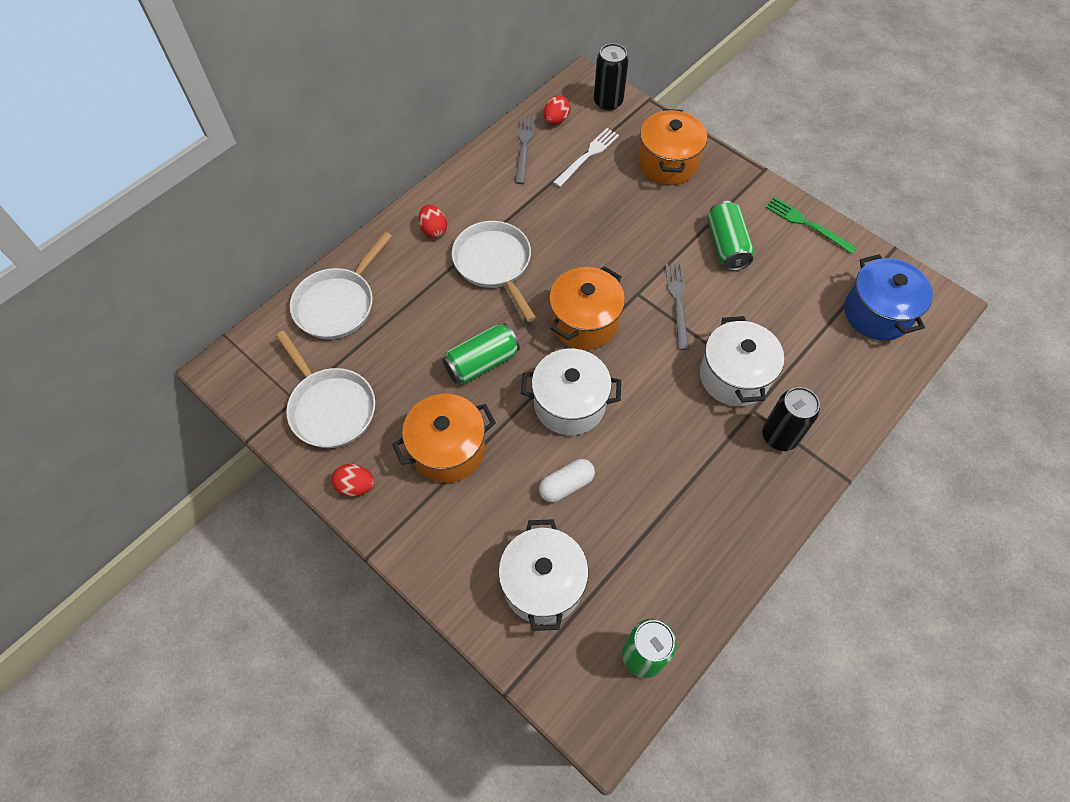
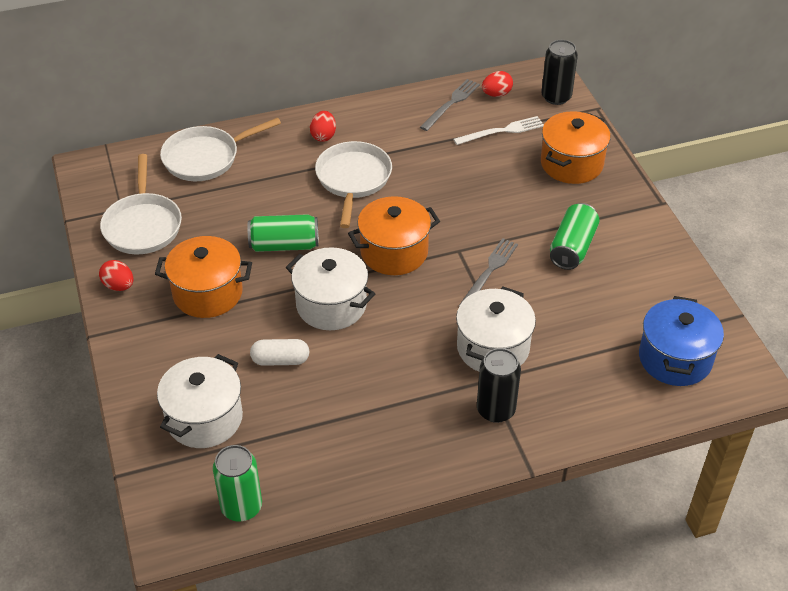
camera: 30 degrees right, 15 degrees down
green fork [765,197,857,254] -> none

